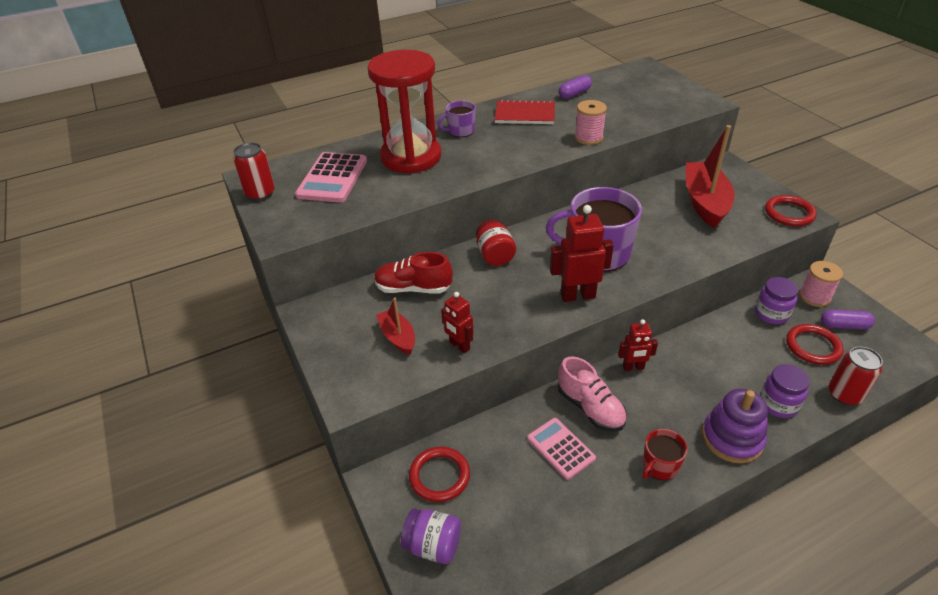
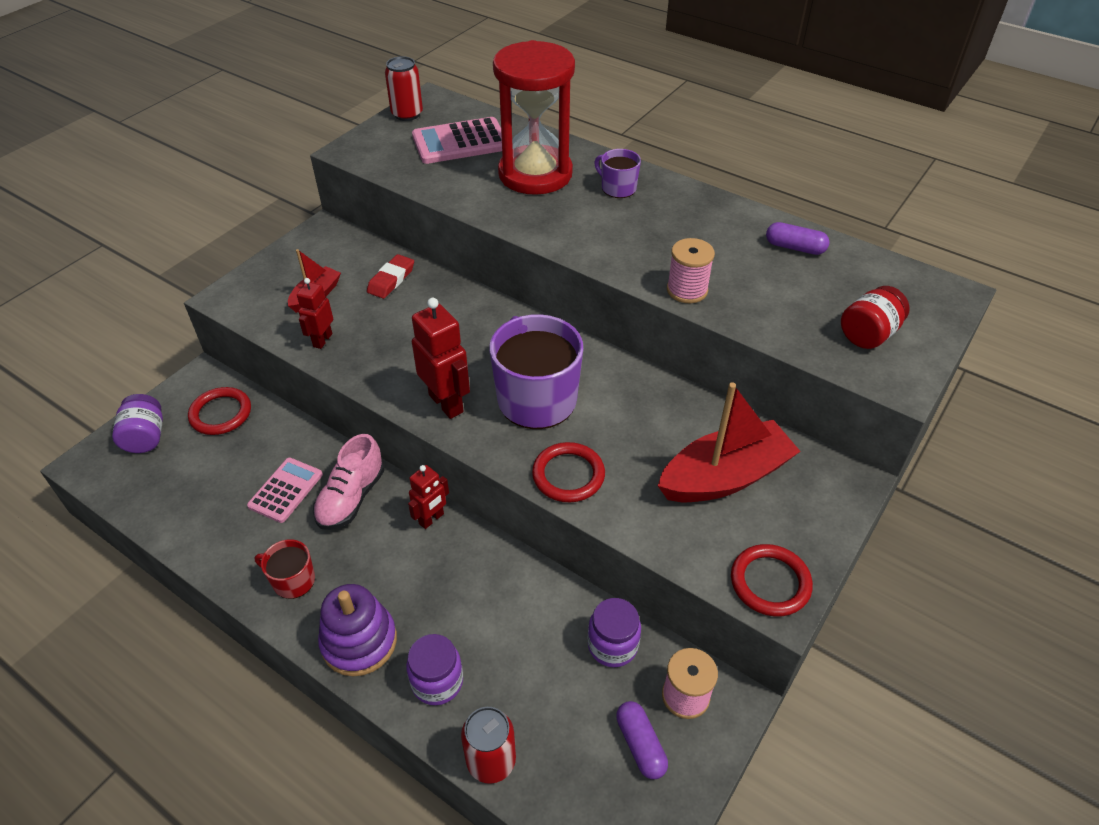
camera: 60 degrees right, 5 degrees up
red shoe [374,252,453,294] -> red eraser [367,254,414,299]
red jar [476,219,516,266] -> red jar moved to [841,286,910,349]
red notebook [494,99,555,124] -> none
red robot [618,319,658,371] -> red robot turned 105 degrees counterclockwise [408,465,449,529]
red ring [786,324,843,365] -> red ring moved to [532,442,605,502]

